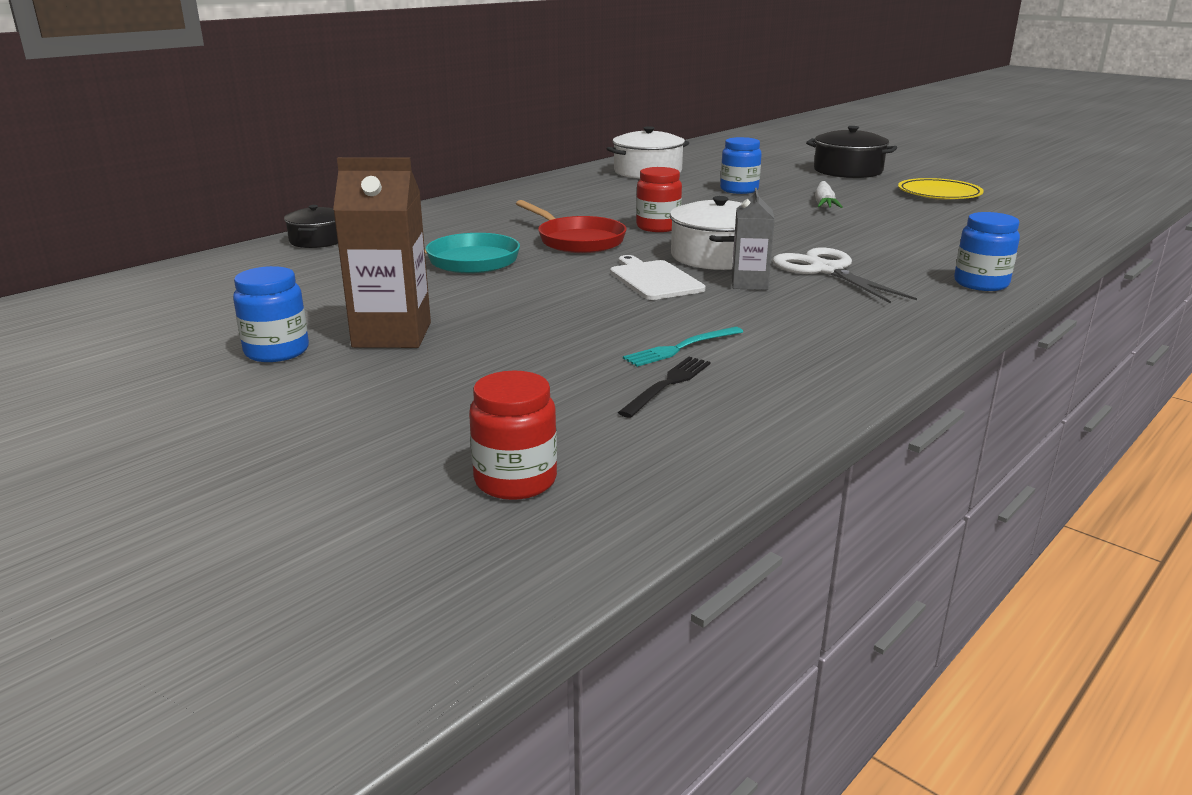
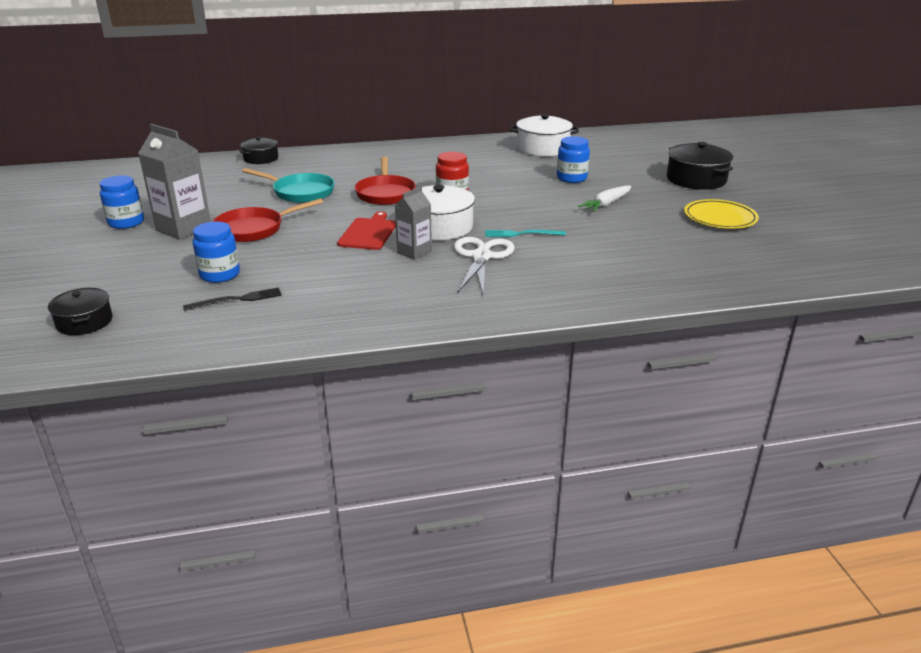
camera: 35 degrees right, 5 degrees up
brown carton [333,157,431,348] -> grey carton [138,124,211,240]
red jar [469,371,557,500] -> black pot [48,288,113,335]
white cutting board [610,255,705,300] -> red cutting board [337,211,396,250]
turquoise fork [623,327,743,367] -> turquoise fork moved to [485,230,566,237]
blue jar [954,212,1020,291] -> blue jar moved to [193,221,240,283]
none -> red pan [213,198,323,242]

